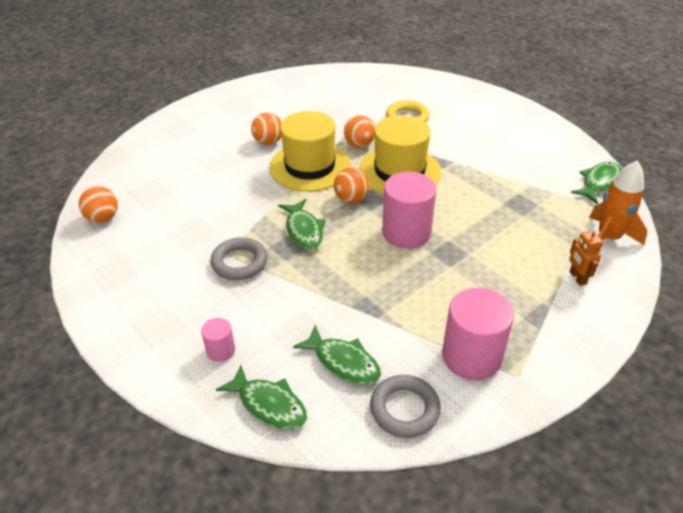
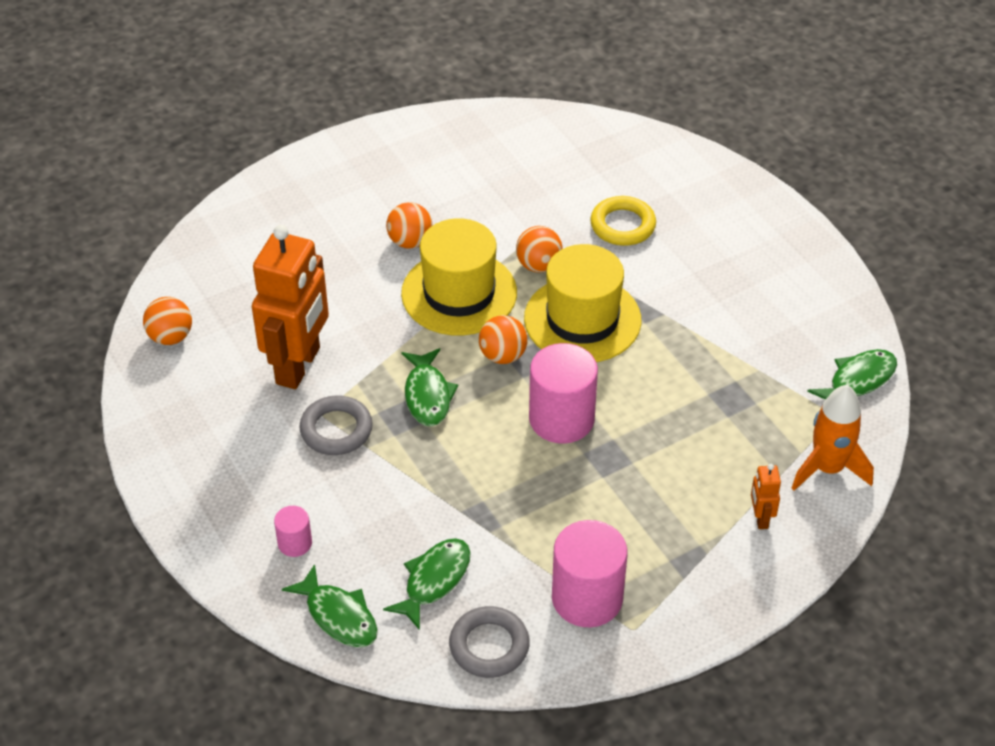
camera: 10 degrees right, 5 degrees up
green fish [293,325,381,385] -> green fish turned 105 degrees counterclockwise [383,538,471,630]
none -> orange robot [252,225,329,389]

